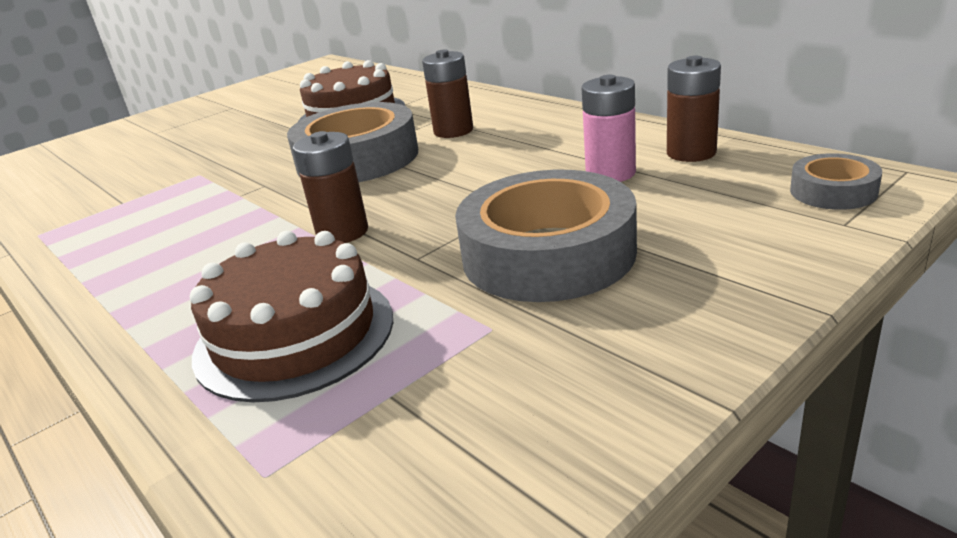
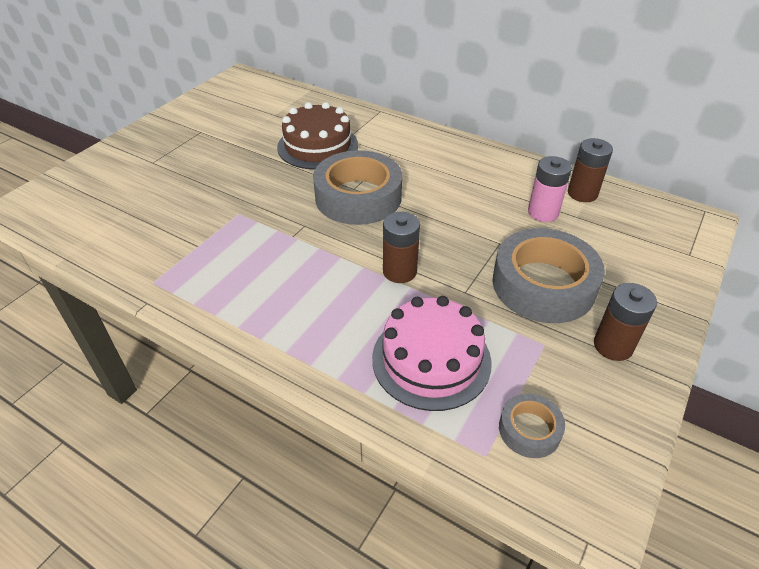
camera: 20 degrees left, 15 degrees up
brown cake [190,231,393,402] -> pink cake [372,296,492,411]
brown battery [422,50,473,138] -> brown battery moved to [594,283,657,361]
grey tape [790,153,882,210] -> grey tape moved to [499,394,565,458]

